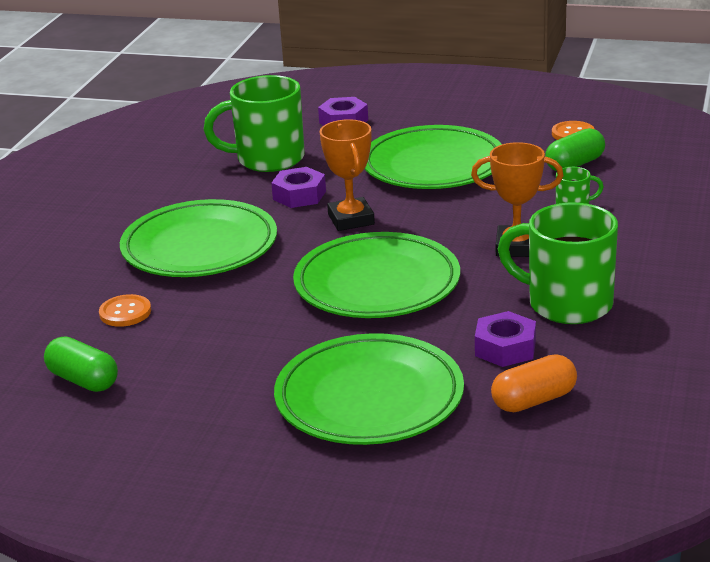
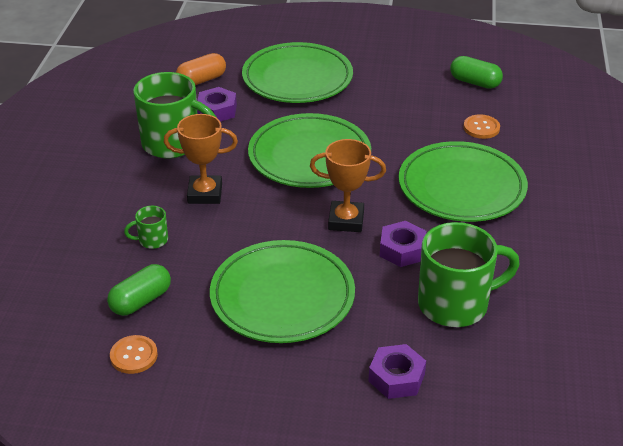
camera: 170 degrees right, 10 degrees up
orange trophy [320,119,375,231] -> orange trophy turned 60 degrees counterclockwise [310,139,386,232]

